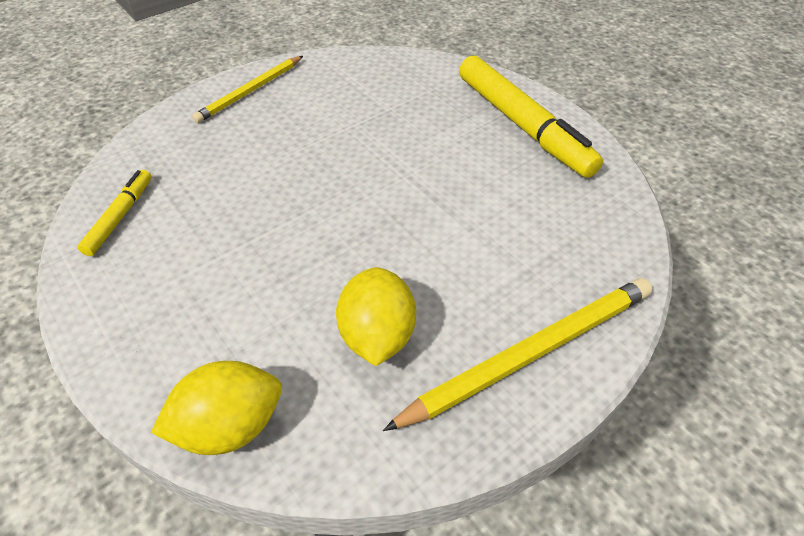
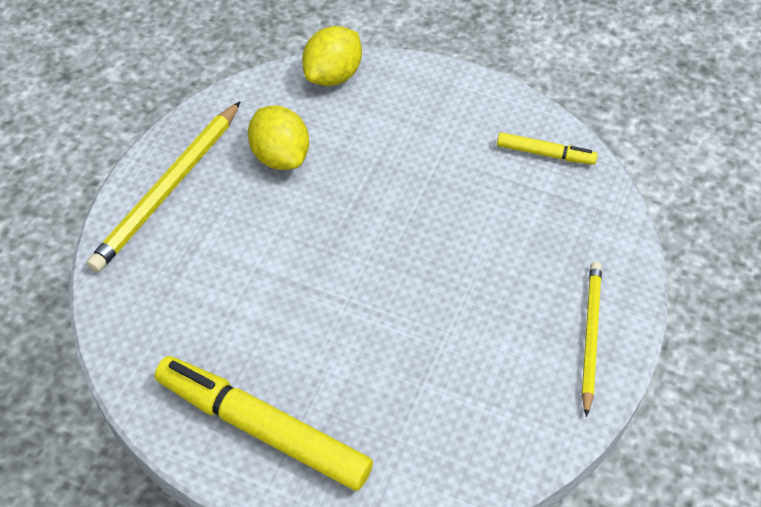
camera: 150 degrees right, 5 degrees up
yellow marker [77,170,151,256] -> yellow marker turned 60 degrees counterclockwise [497,132,598,165]

